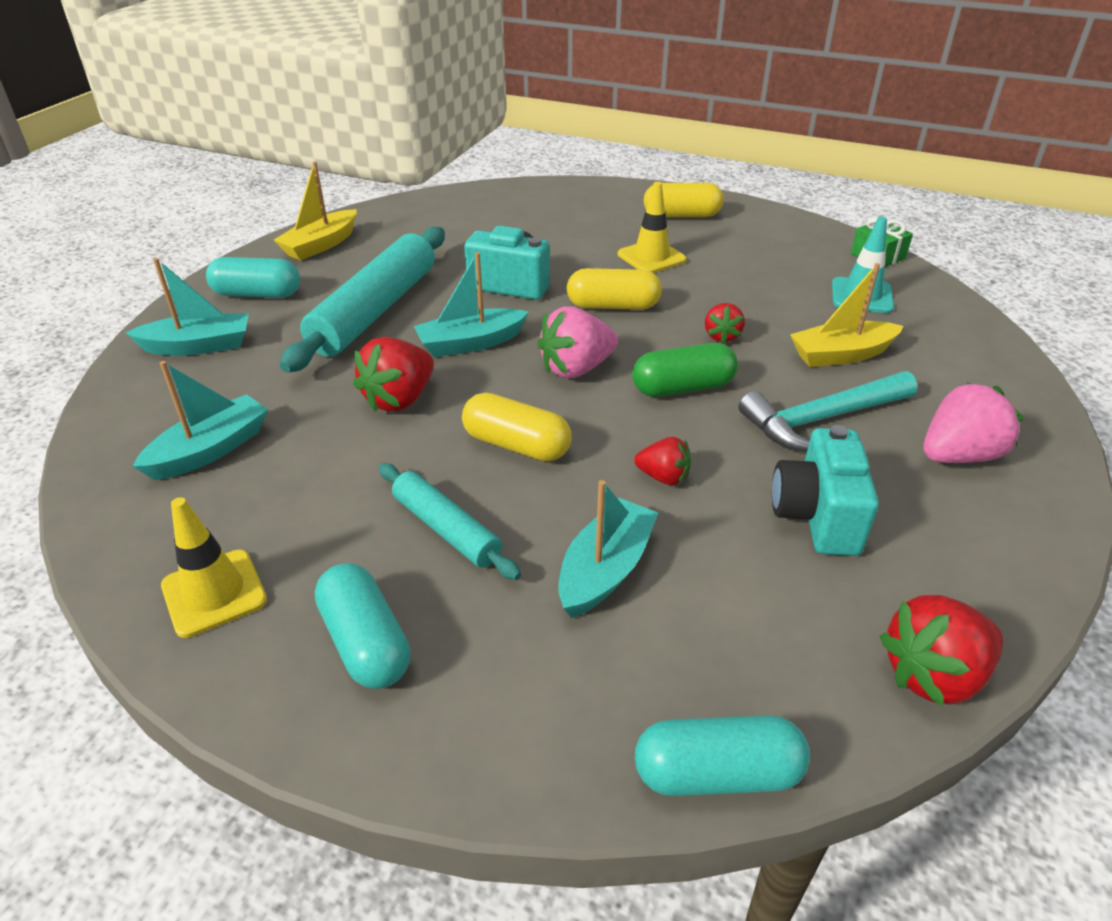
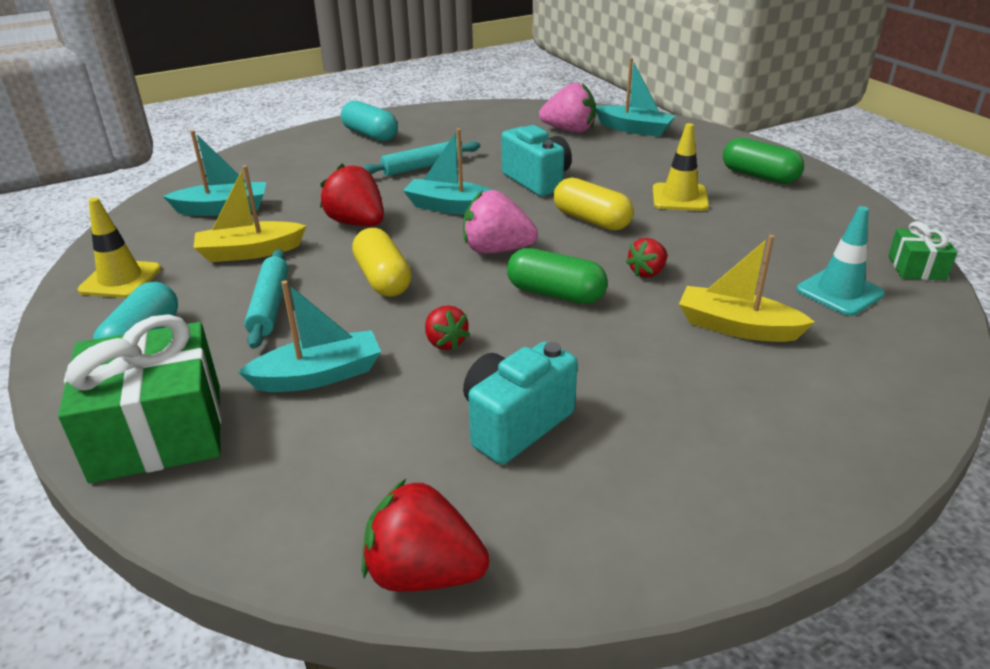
camera: 40 degrees right, 5 degrees down
turquoise boat [126,258,249,356] -> turquoise boat moved to [596,58,675,137]
yellow boat [274,161,357,261] -> yellow boat moved to [194,165,306,262]
turquoise rolling pin [280,227,445,373] -> turquoise rolling pin [363,140,481,176], size x0.55
red strawberry [353,337,434,412] -> red strawberry turned 60 degrees clockwise [320,163,384,226]
turquoise capsule [635,715,810,796] -> none
yellow capsule [644,183,724,217] -> green capsule [723,138,804,184]
turquoise hammer [738,371,917,452] -> none
pink strawberry [923,382,1023,463] -> pink strawberry moved to [539,83,596,133]
none -> green gift [58,314,222,483]

